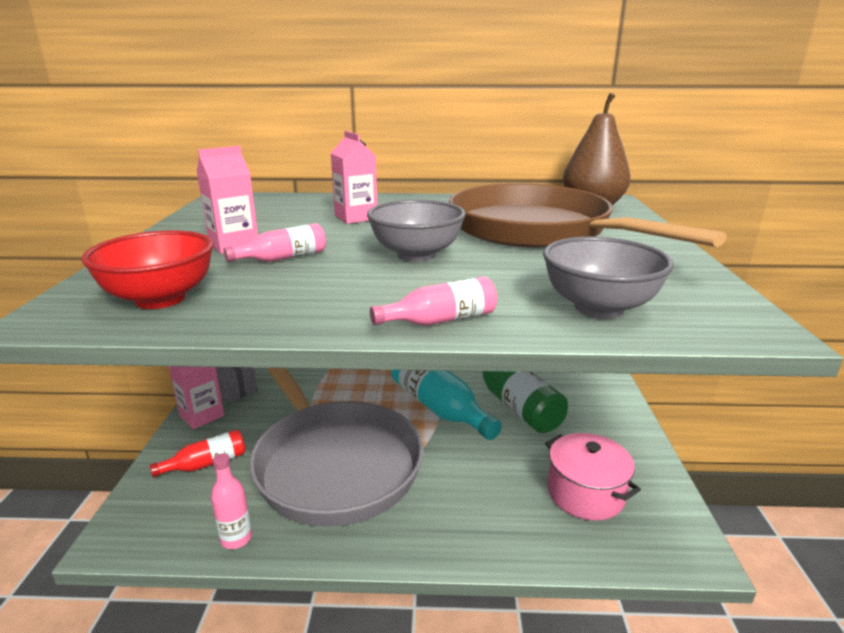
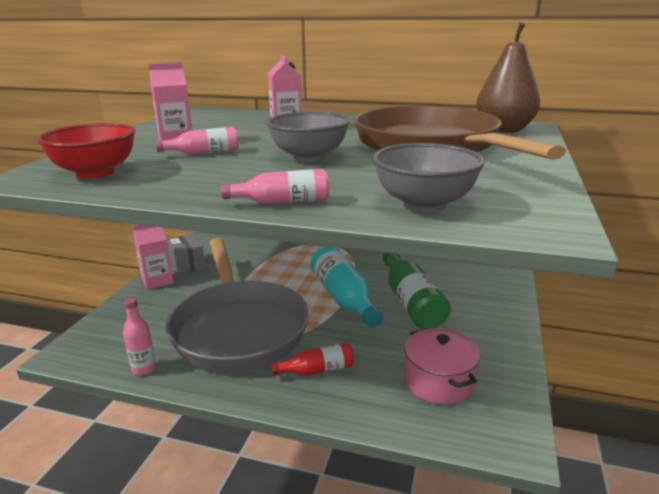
camera: 15 degrees right, 0 degrees up
red bottle [150,430,245,477] -> red bottle moved to [271,343,354,376]

